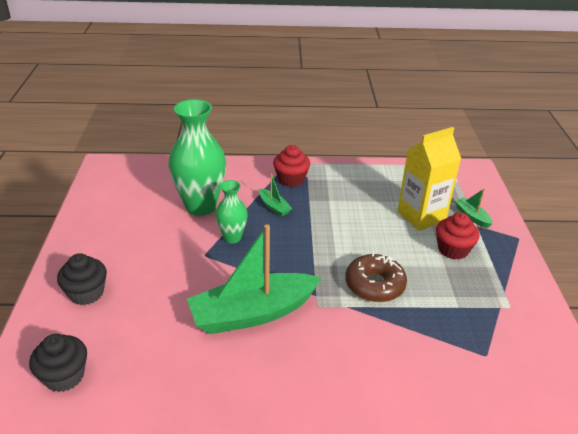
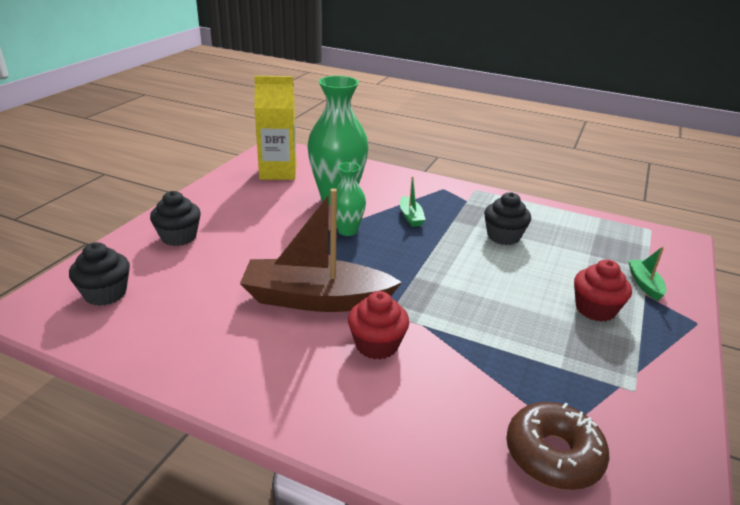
camera: 25 degrees right, 5 degrees down
green boat [187,224,321,334] -> brown boat [240,188,402,312]
red cupcake [273,145,310,187] -> red cupcake moved to [348,291,409,360]
brown donut [345,253,407,302] -> brown donut moved to [506,402,609,490]
yellow carton [397,127,461,231] -> yellow carton moved to [254,76,296,180]
none -> black cupcake [484,192,531,245]

